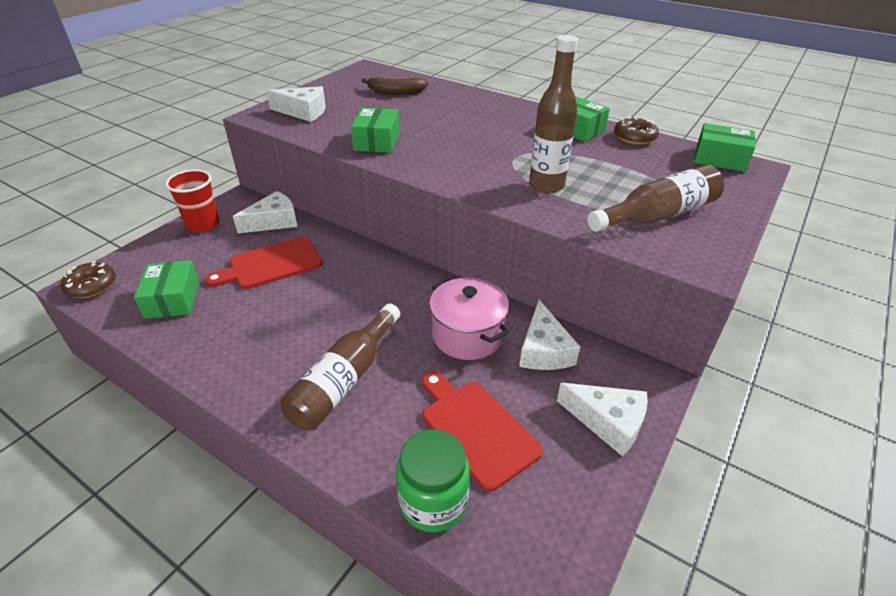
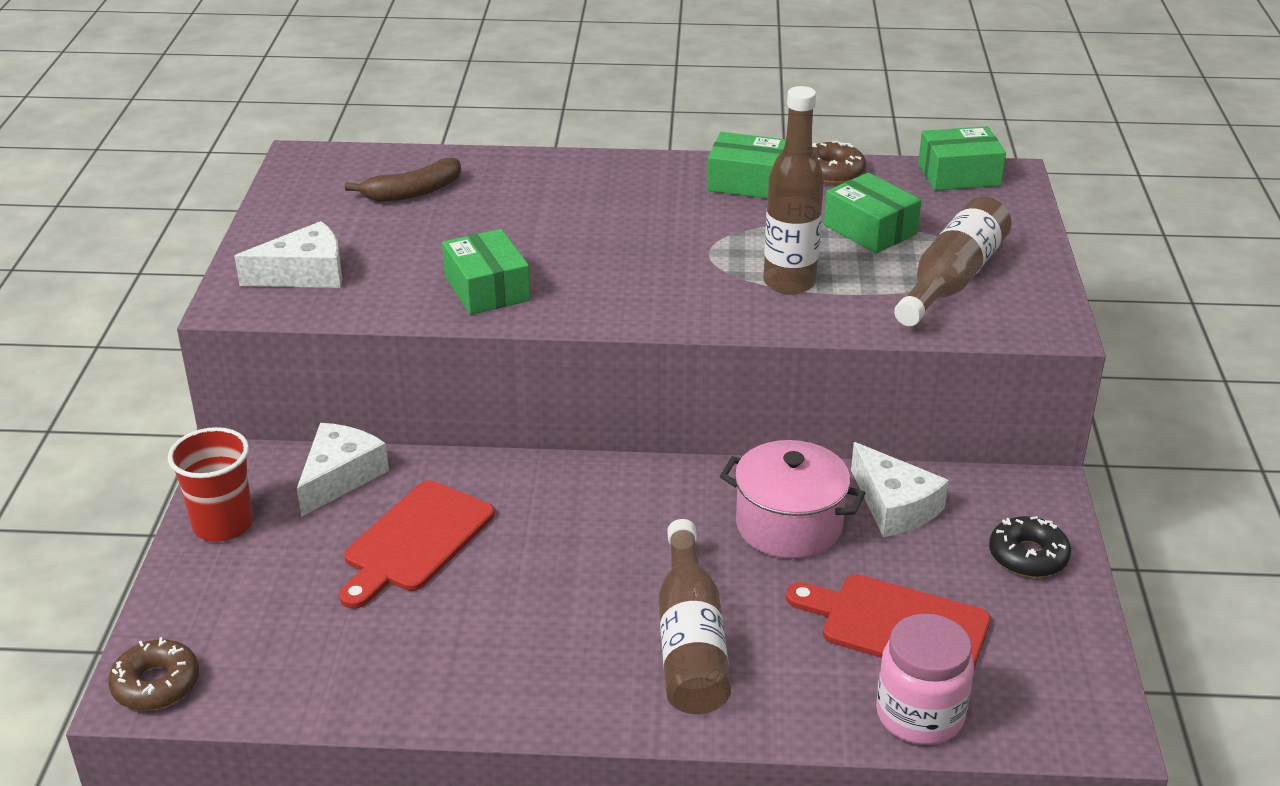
camera: 30 degrees left, 5 degrees down
green box [134,260,199,319] -> green box moved to [824,173,922,253]
green jar [396,429,470,532] -> pink jar [876,614,974,745]
white cheese [557,383,648,457] -> black donut [989,516,1071,578]

